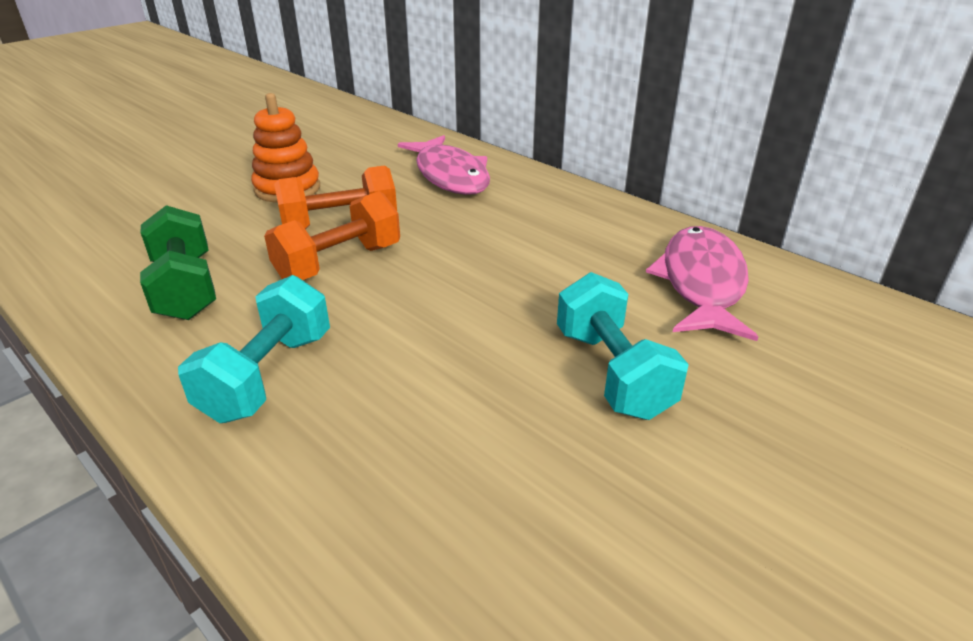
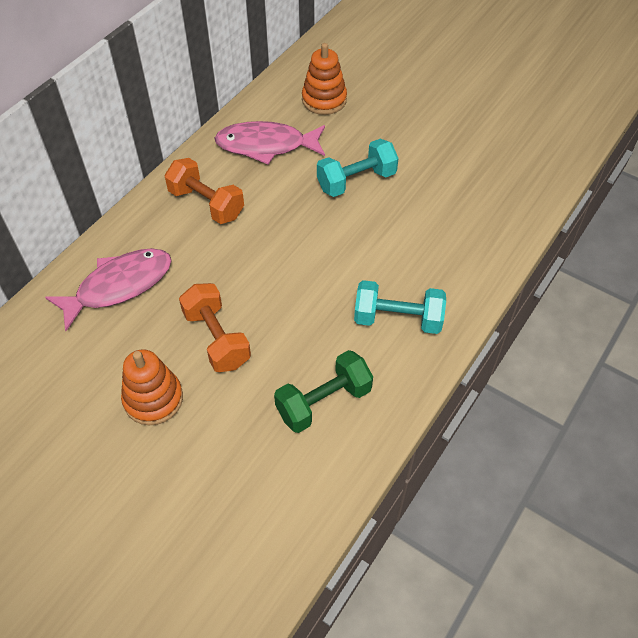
camera: 100 degrees left, 20 degrees up
orange dumbbell [264,191,400,280] -> orange dumbbell moved to [165,158,244,224]
none -> orange stacking toy [302,43,347,115]

